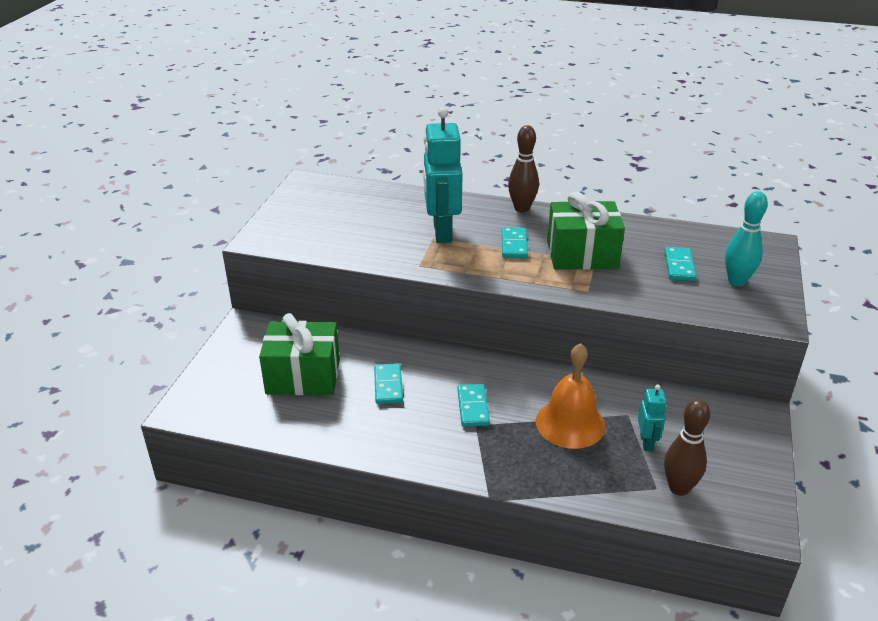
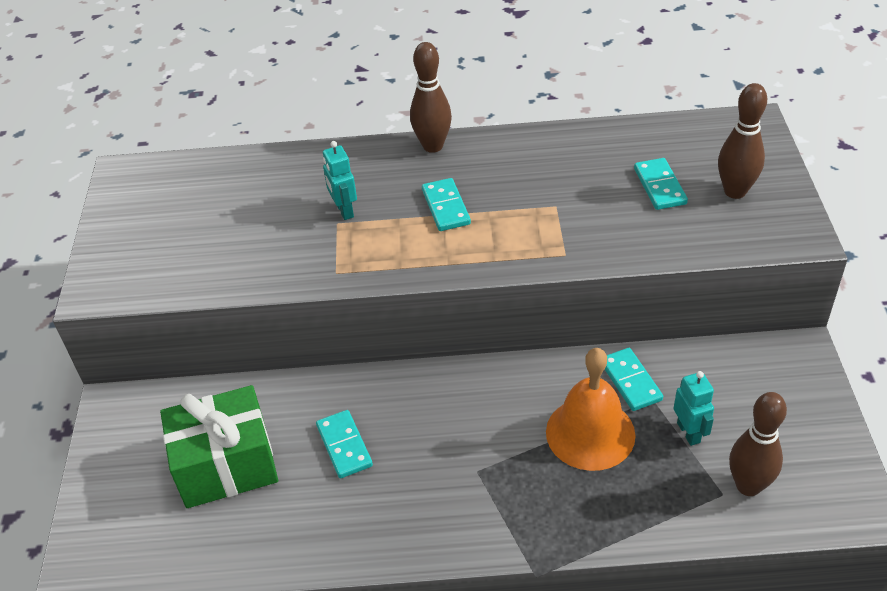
camera: 15 degrees left, 10 degrees up
turquoise robot [423,108,463,243] -> turquoise robot [323,141,357,220], size x0.49
turquoise domino [457,384,490,427] -> turquoise domino moved to [605,348,663,411]
green gift [547,191,625,270] -> none
turquoise bowling pin [725,191,768,286] -> brown bowling pin [718,83,767,199]

